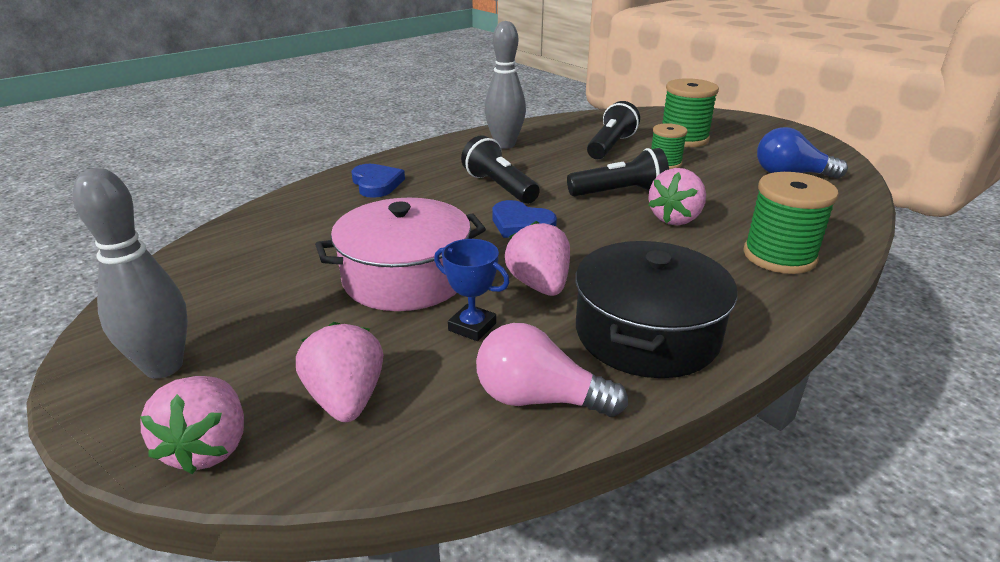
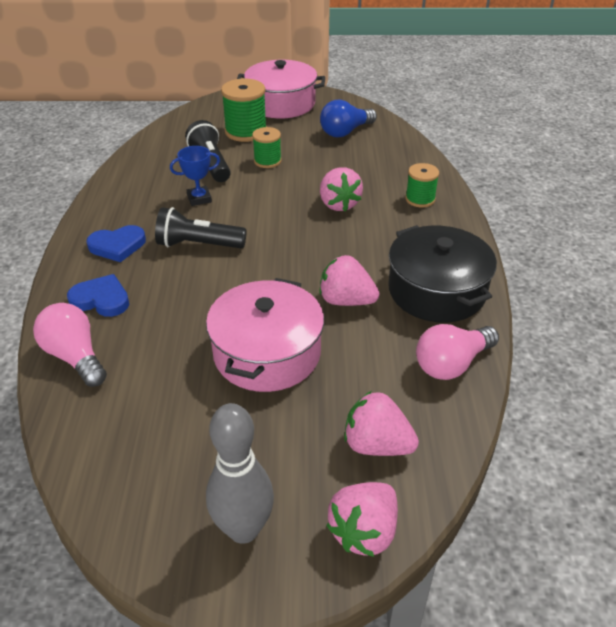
camera: 50 degrees left, 10 degrees up
pink strawberry [140,376,244,474] -> pink strawberry turned 90 degrees clockwise [326,482,398,557]
blue trophy [434,239,510,341] -> blue trophy moved to [170,146,220,206]
grey bowling pin [485,21,526,149] -> none
blue heart [492,200,557,238] -> blue heart moved to [86,225,146,262]
black flashlight [567,148,669,197] -> none
green spool [743,172,839,274] -> green spool [405,163,439,208], size x0.62
none -> pink light bulb [33,303,107,387]
none -> pink pot [237,60,325,119]

